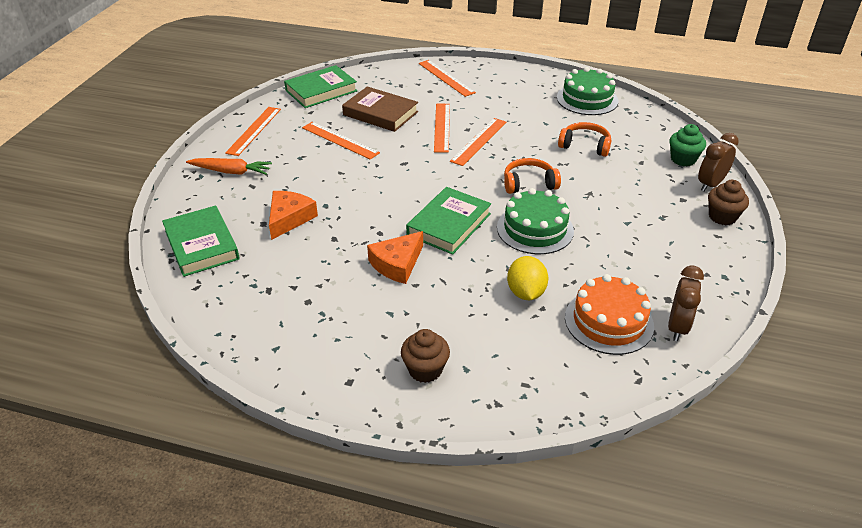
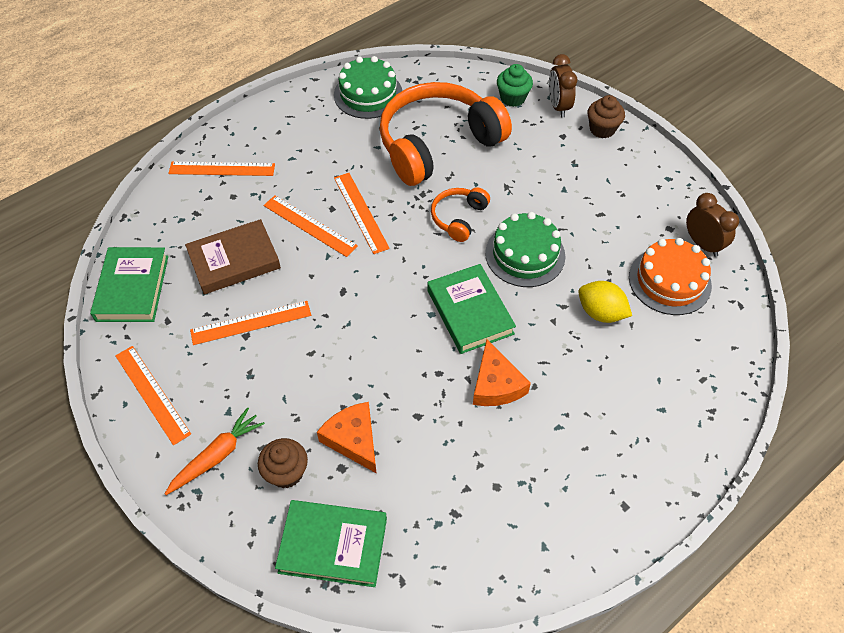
camera: 55 degrees left, 15 degrees up
brown cupcake [401,329,450,383] -> brown cupcake moved to [258,438,308,488]
orange headphones [558,122,611,157] -> orange headphones [379,82,512,186], size x2.19

